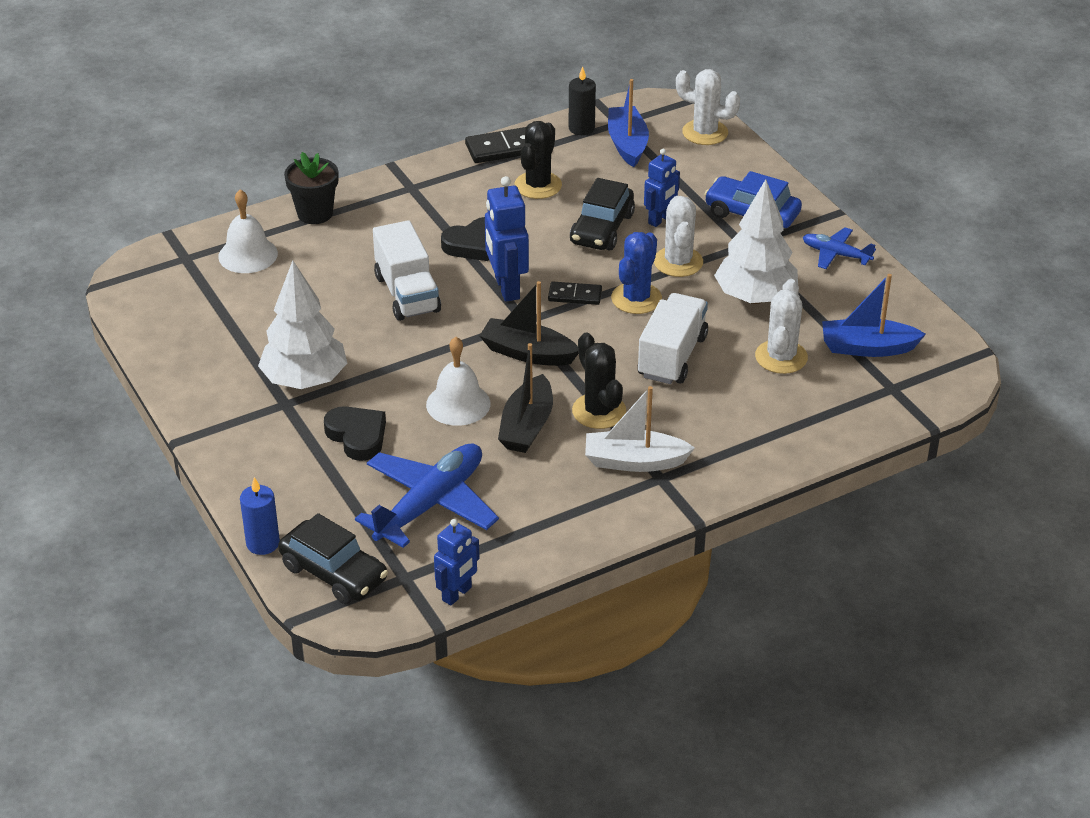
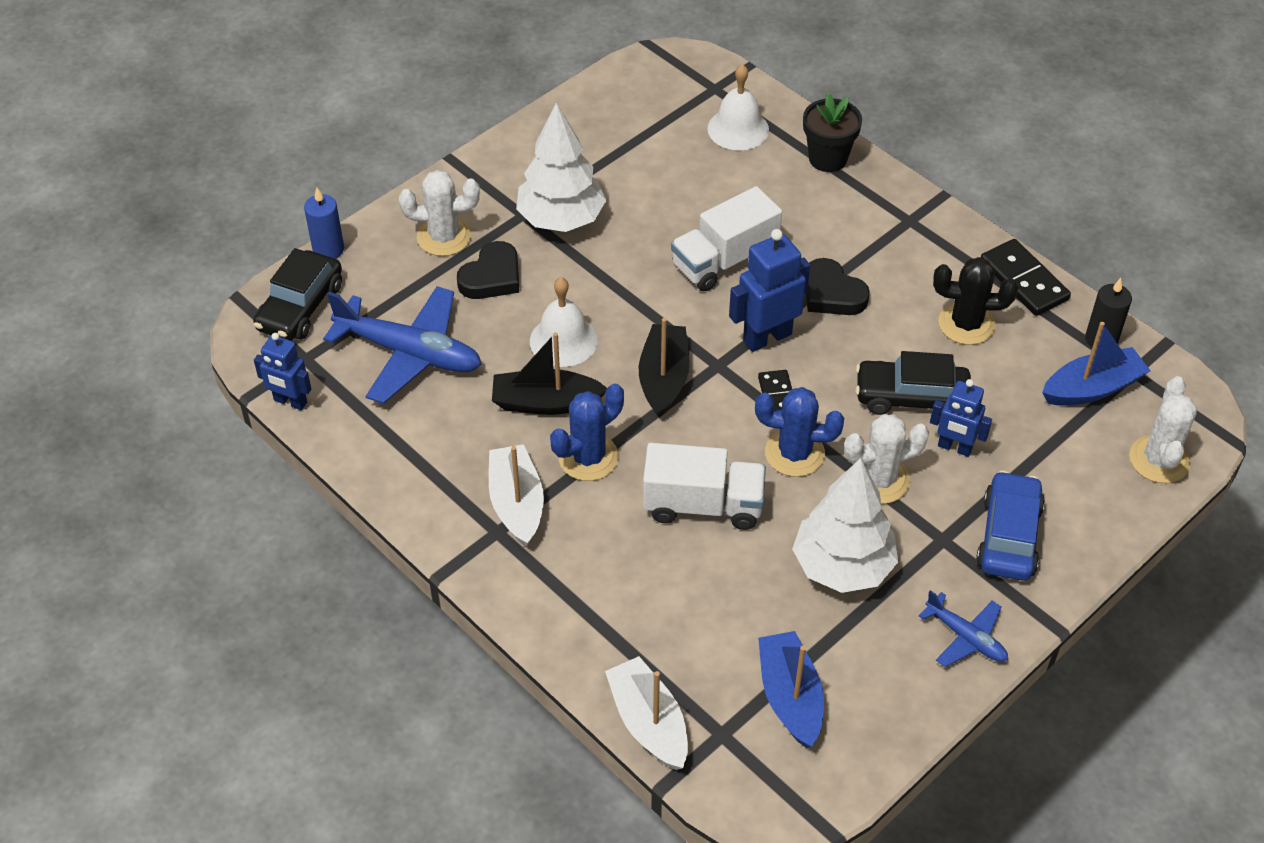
camera: 75 degrees right, 10 degrees up
black cactus [572,333,626,429] -> blue cactus [550,384,624,481]
white cactus [755,279,808,374] -> white cactus moved to [399,170,480,256]
blue plane [803,227,876,269] -> blue plane turned 120 degrees clockwise [919,590,1008,667]
none -> white boat [605,656,688,770]

